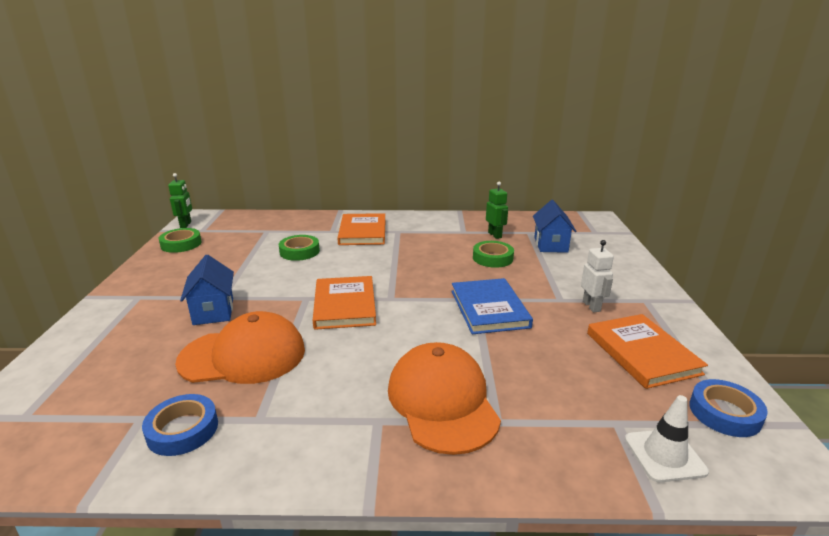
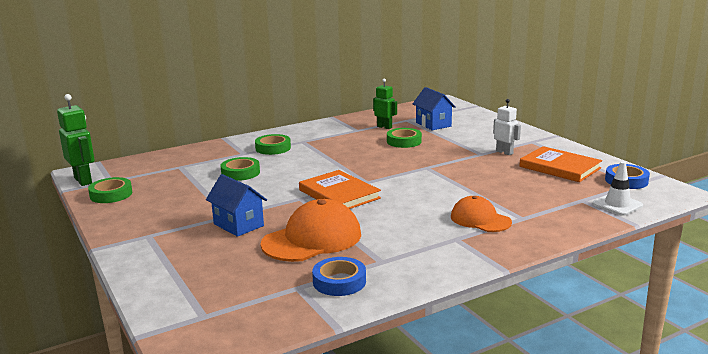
camera: 30 degrees left, 5 degrees down
green robot [168,173,192,228] -> green robot [57,94,95,186], size x1.51
orange book [337,213,386,245] -> green tape [255,134,291,155]
orange cap [388,342,501,455] -> orange cap [451,196,512,232], size x0.63
blue book [451,278,533,334] -> none

